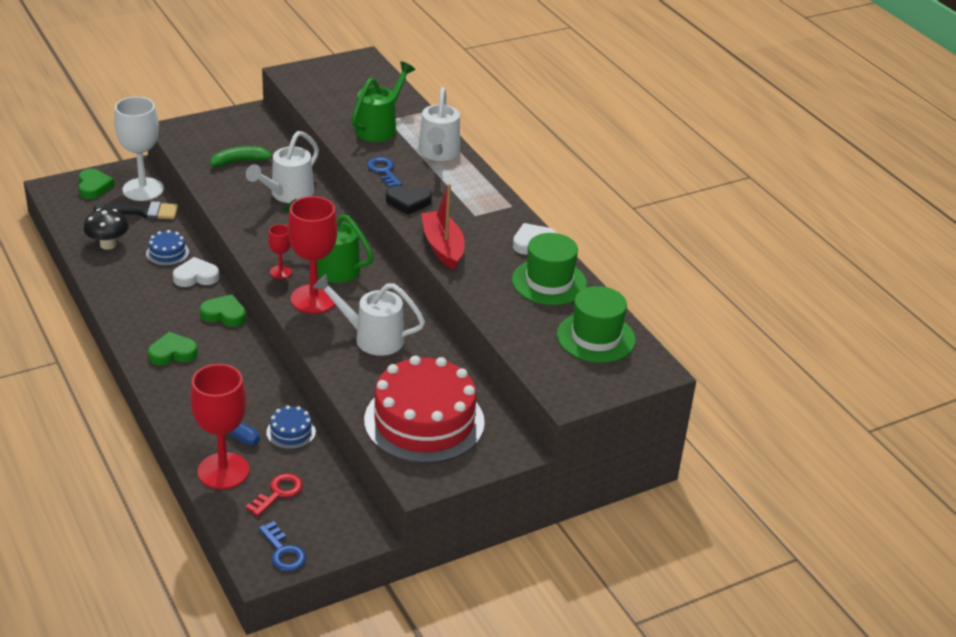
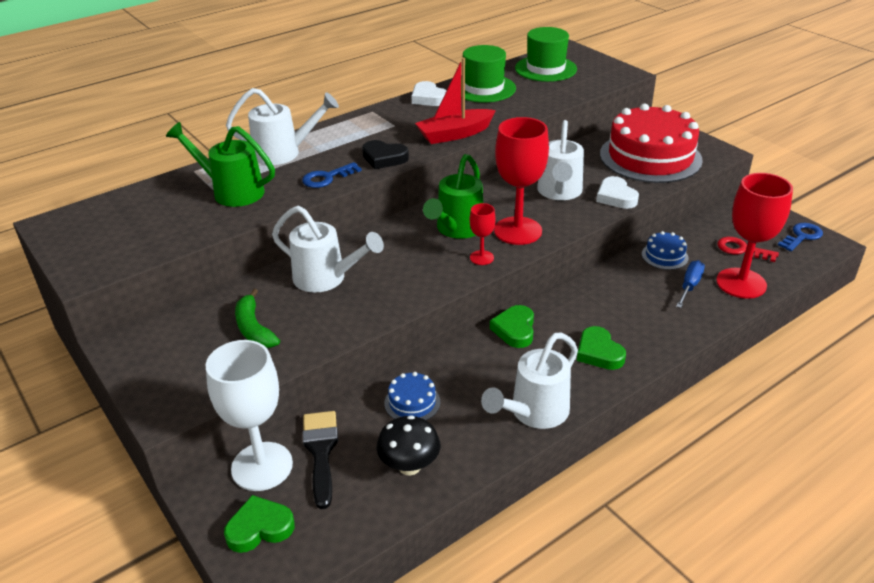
camera: 95 degrees left, 0 degrees up
white heart [173,257,219,287] -> white heart moved to [596,176,639,209]
black heart [386,186,432,215] -> black heart turned 120 degrees clockwise [362,140,409,169]
none -> white watering can [481,333,578,429]

